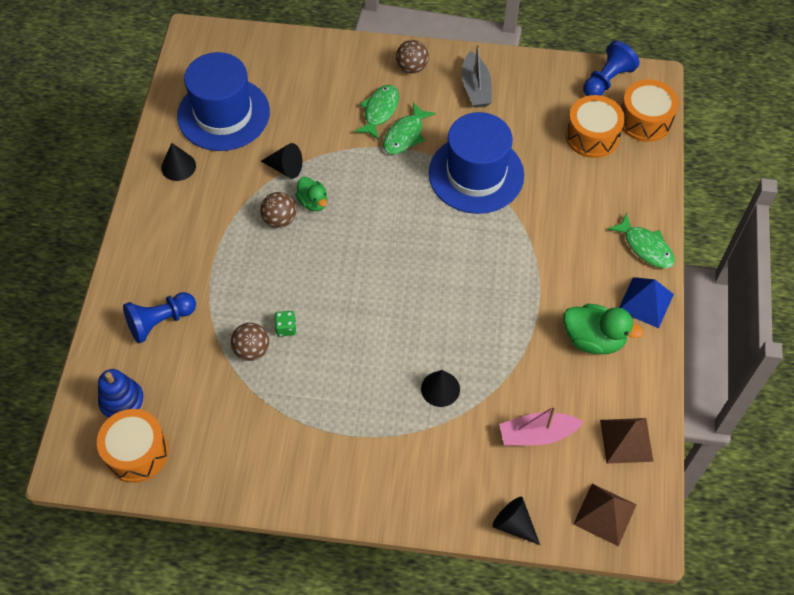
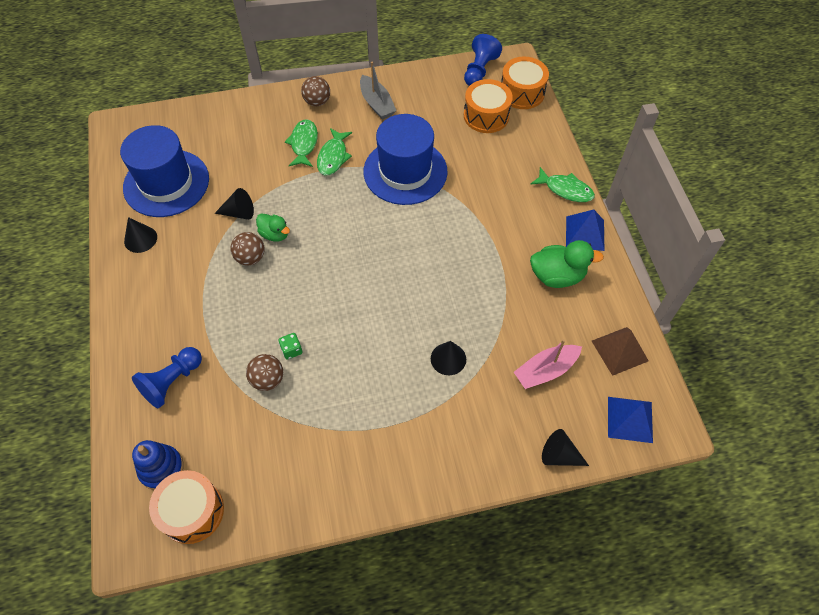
camera: 20 degrees left, 0 degrees up
brown pyramid [573,484,636,547] -> blue pyramid [608,397,653,443]

